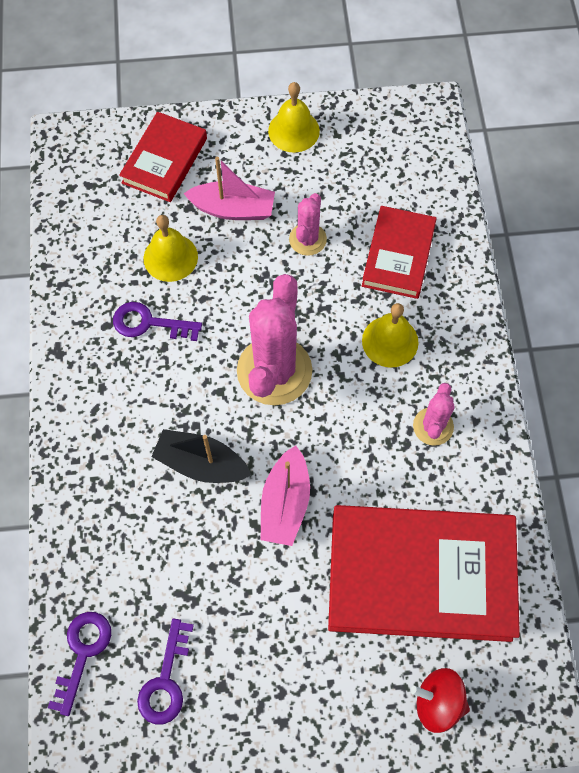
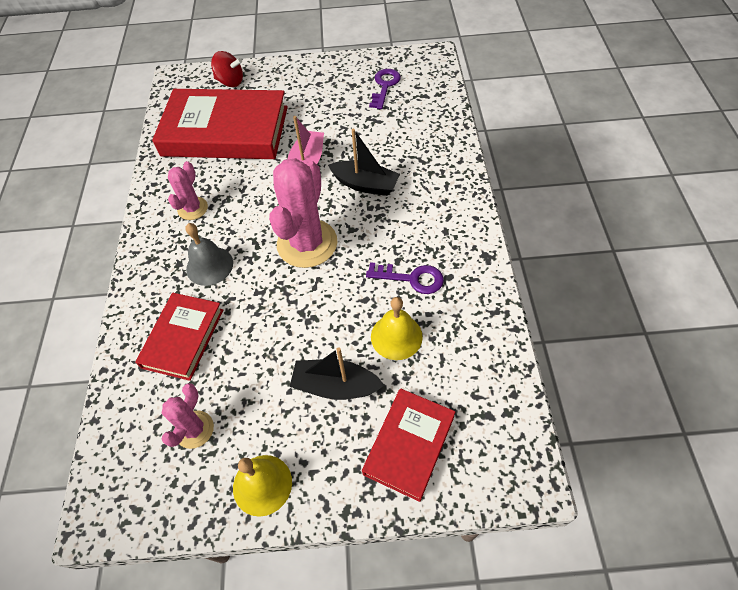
camera: 175 degrees left, 10 degrees down
purple key [48,612,111,716] -> none
pink boat [183,157,275,220] -> black boat [290,348,384,400]
pink cactus [289,193,327,256] -> pink cactus moved to [161,383,214,449]
yellow bell [362,303,418,367] -> grey bell [185,223,233,286]

